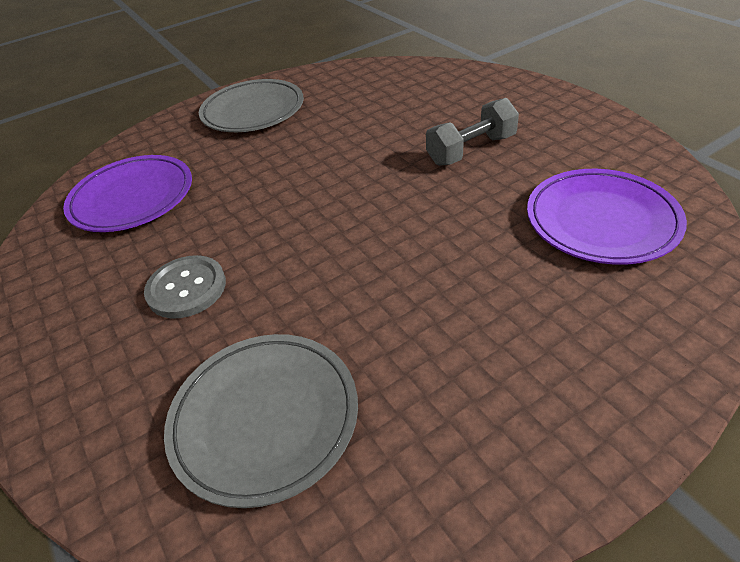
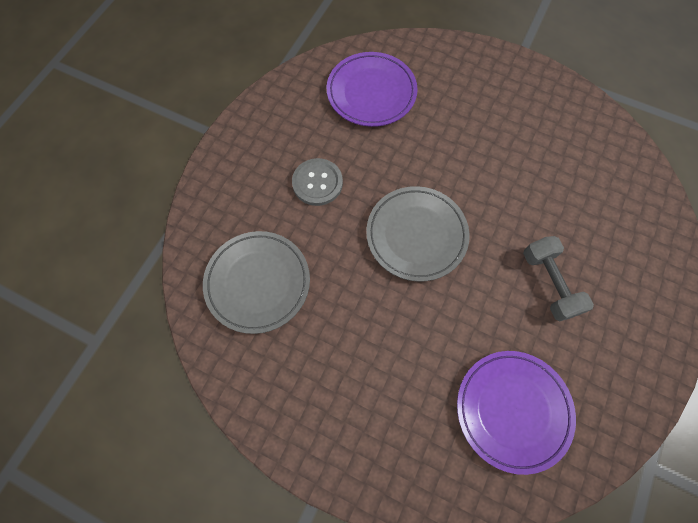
camera: 55 degrees right, 25 degrees up
grey plate [199,79,304,132] -> grey plate moved to [366,186,470,282]
grey dumbbell [426,98,519,166] -> grey dumbbell turned 45 degrees clockwise [523,236,594,321]

